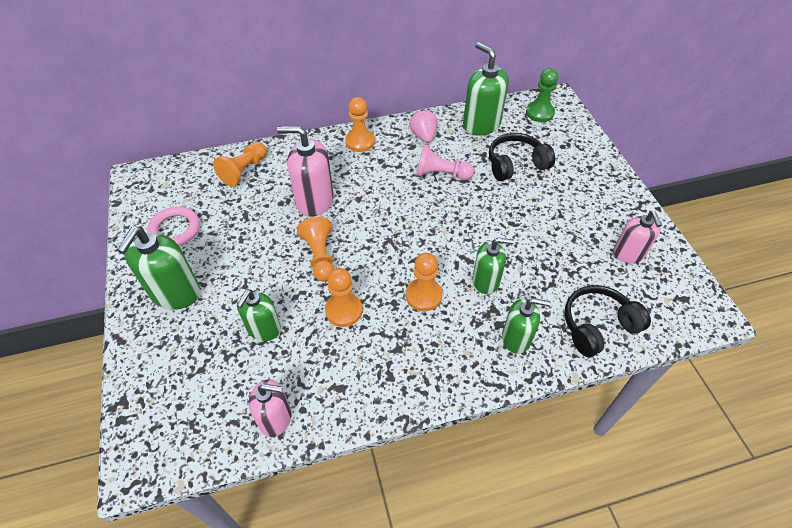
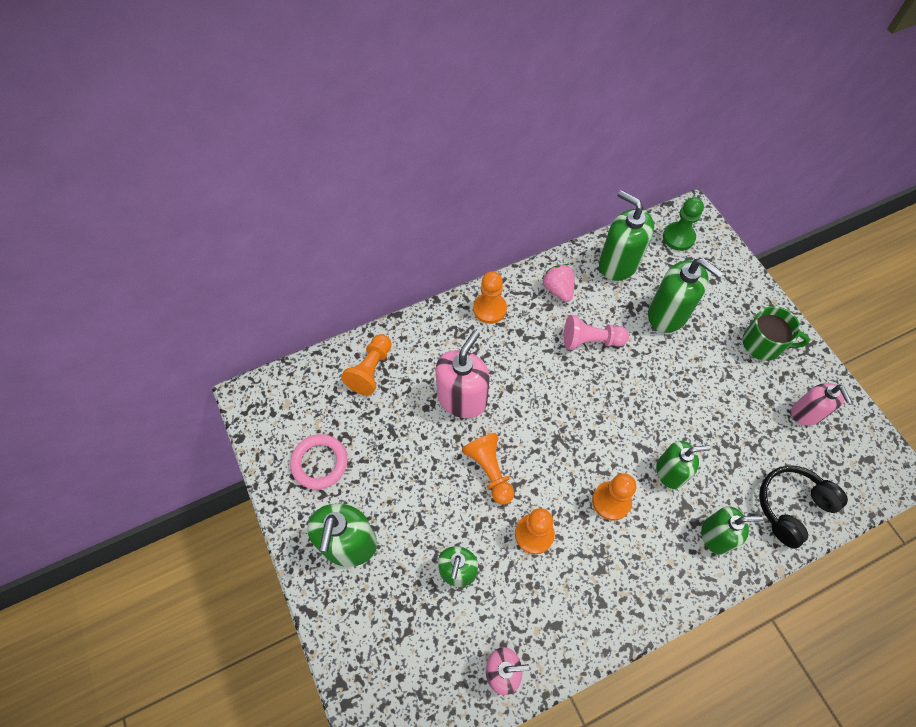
camera: 10 degrees left, 10 degrees up
pink soap dispenser [277,126,334,217] -> pink soap dispenser turned 120 degrees clockwise [436,330,490,418]
black headphones [489,133,555,181] -> green soap dispenser [648,258,723,333]
none -> green mug [742,306,810,361]

